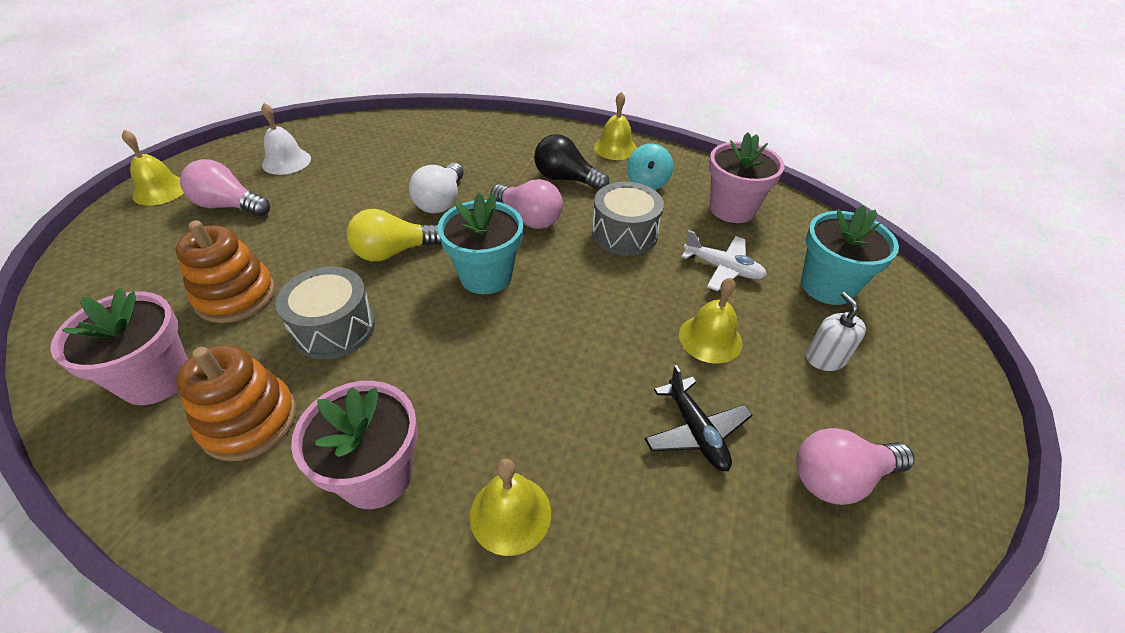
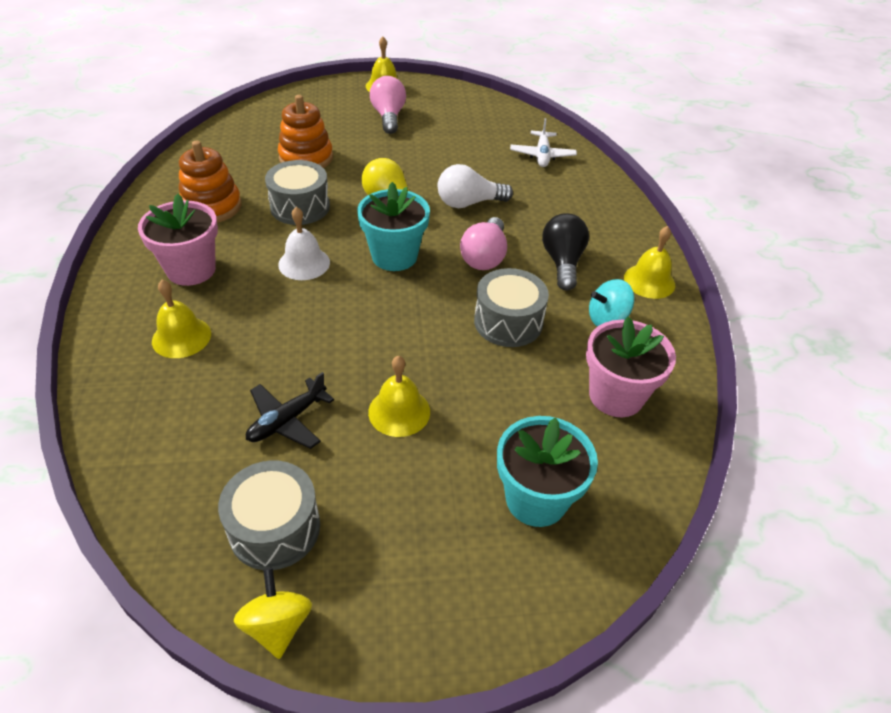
camera: 65 degrees right, 0 degrees up
pink flower pot [50,288,188,405] -> none
white bell [261,103,311,175] -> white bell moved to [278,207,330,280]
white plane [681,230,767,291] -> white plane moved to [510,118,577,167]
pink light bulb [797,428,915,505] -> grey drum [218,460,320,570]
white soap dispenser [806,292,866,371] -> none
none -> yellow spinning top [234,568,312,659]

